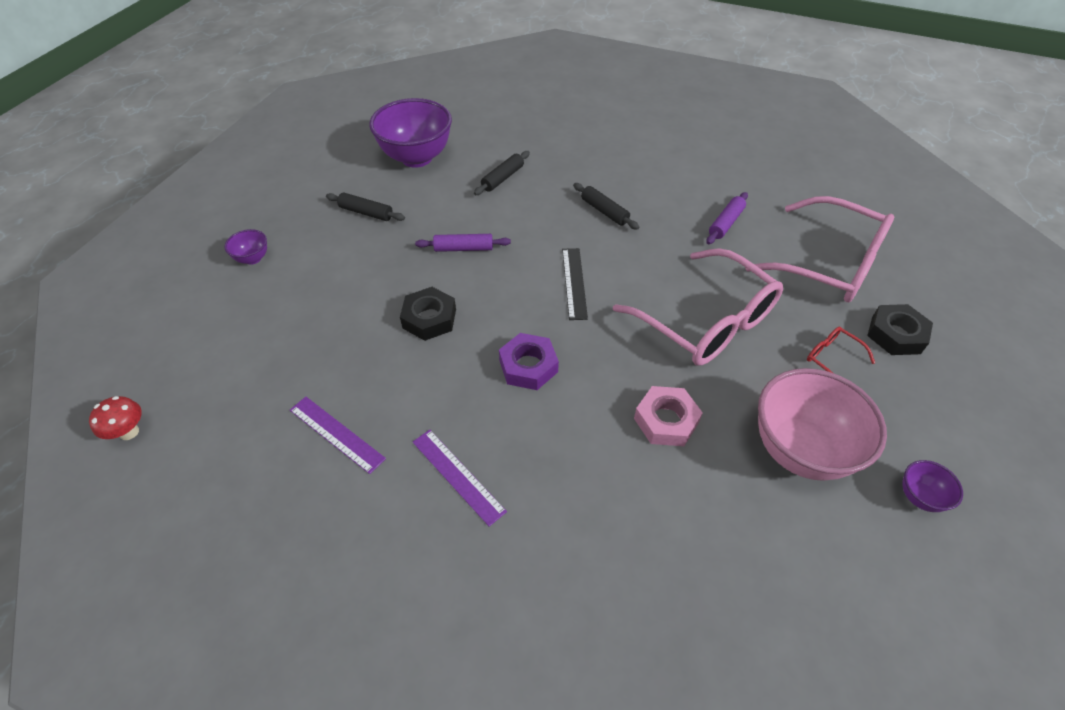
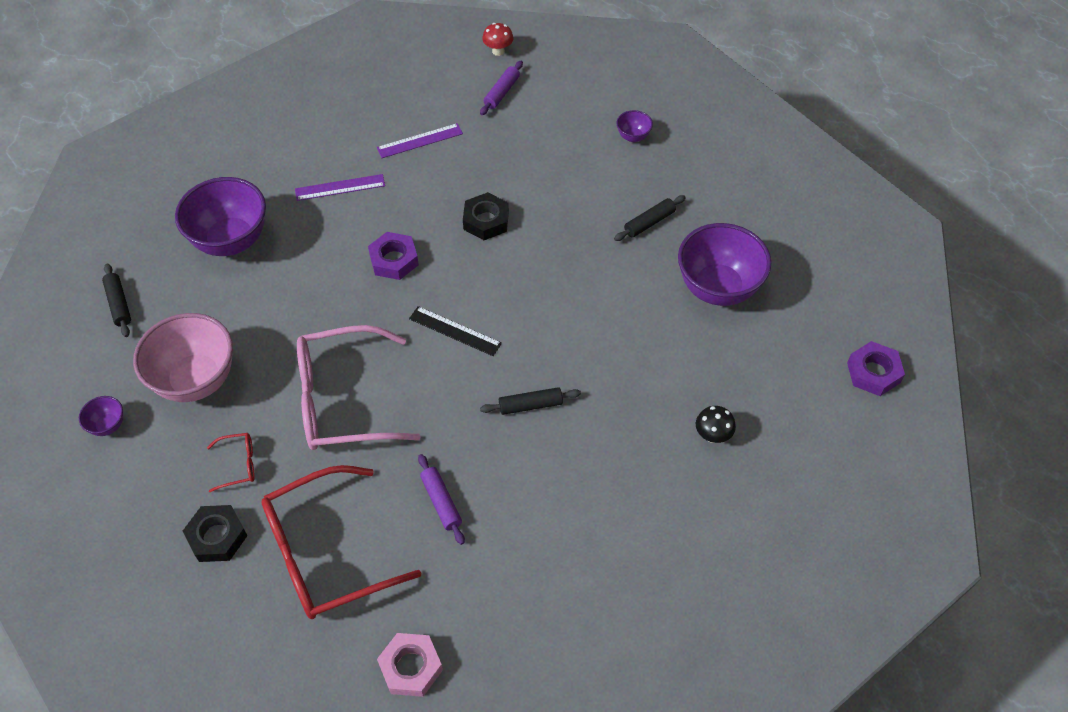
camera: 120 degrees right, 5 degrees up
purple rolling pin [415,234,511,252] -> purple rolling pin moved to [480,61,523,115]
black rolling pin [474,151,530,195] -> black rolling pin moved to [102,263,131,337]
pink nut [634,386,703,446] -> pink nut moved to [377,633,443,697]
pink glasses [745,196,894,302] -> red glasses [261,465,421,619]
none -> purple bowl [175,177,266,256]
none -> black mushroom [696,406,736,443]
none -> purple nut [847,341,905,396]

